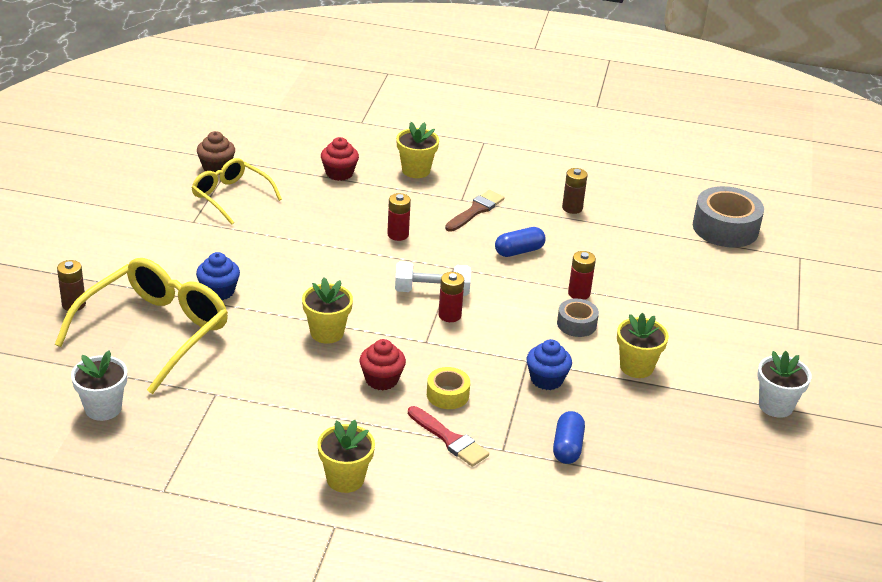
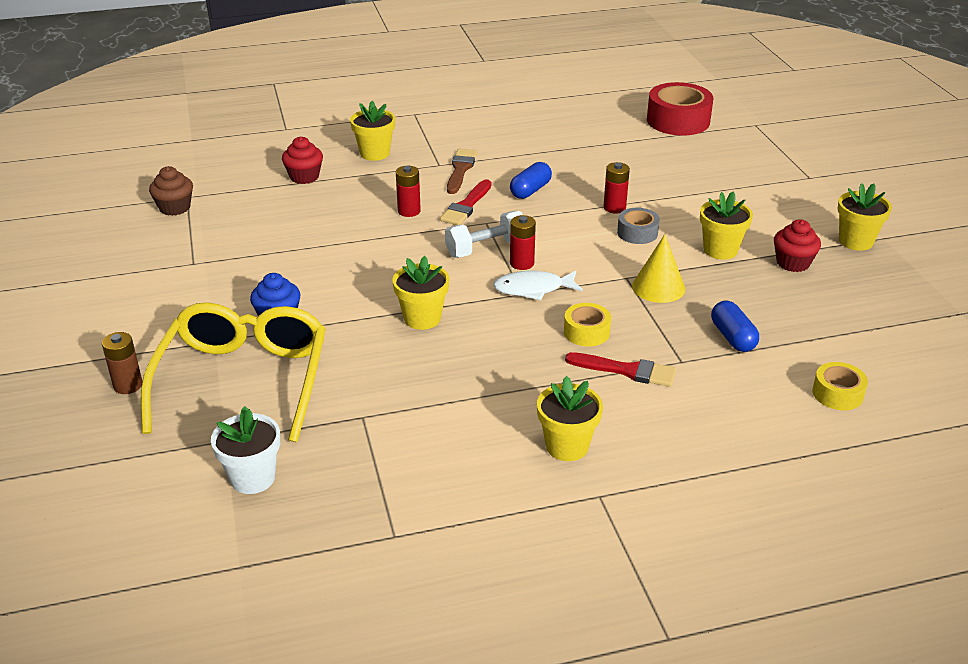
camera: 25 degrees left, 0 degrees up
yellow glasses [191,158,282,225] -> none
red cupcake [360,339,406,391] -> red cupcake moved to [774,219,821,272]
blue cupcake [526,339,572,390] -> yellow cone [632,234,685,303]
brown battery [562,168,588,214] -> none
grey tape [693,186,764,248] -> red tape [647,82,713,136]
white flower pot [757,351,812,418] -> yellow flower pot [837,183,892,251]
none -> red brush [440,179,492,225]
none -> white fish [493,270,583,300]
none -> yellow tape [812,362,868,410]

